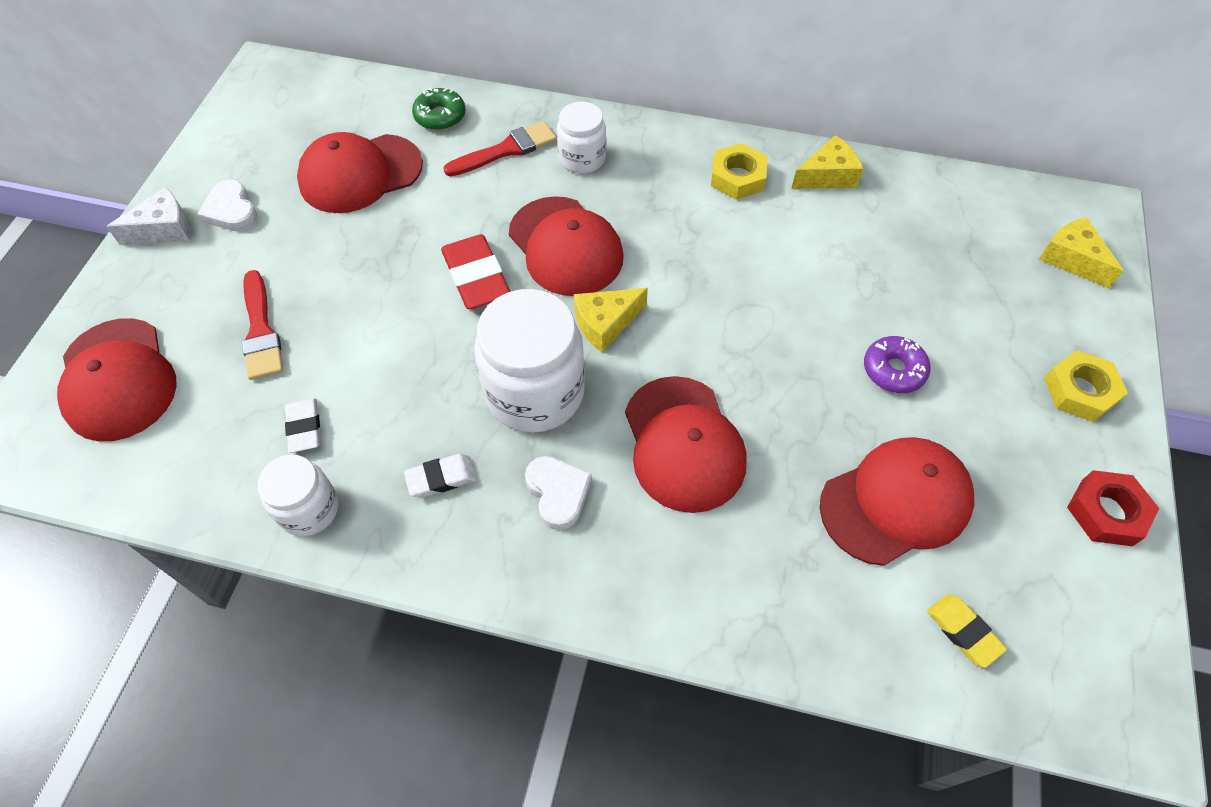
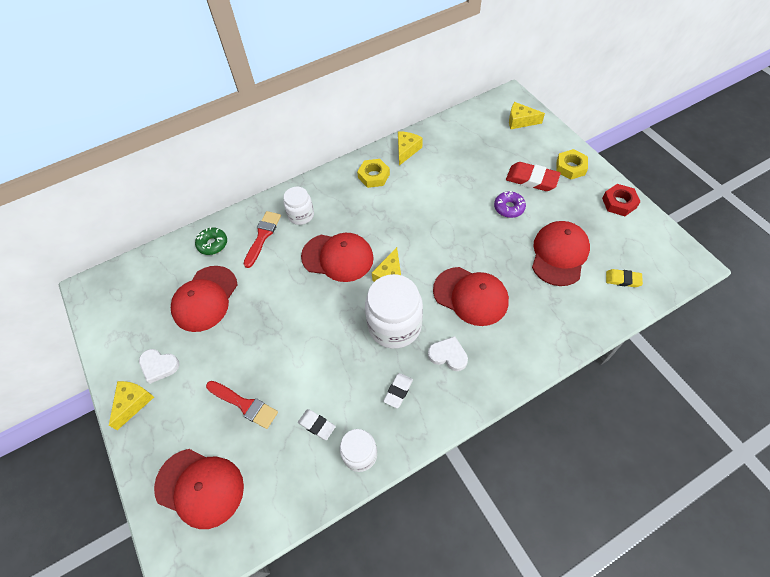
camera: 40 degrees left, 0 degrees up
white cheese [106,187,191,245] -> yellow cheese [109,381,154,430]
red eraser [441,234,511,309] -> red eraser moved to [506,162,561,191]

